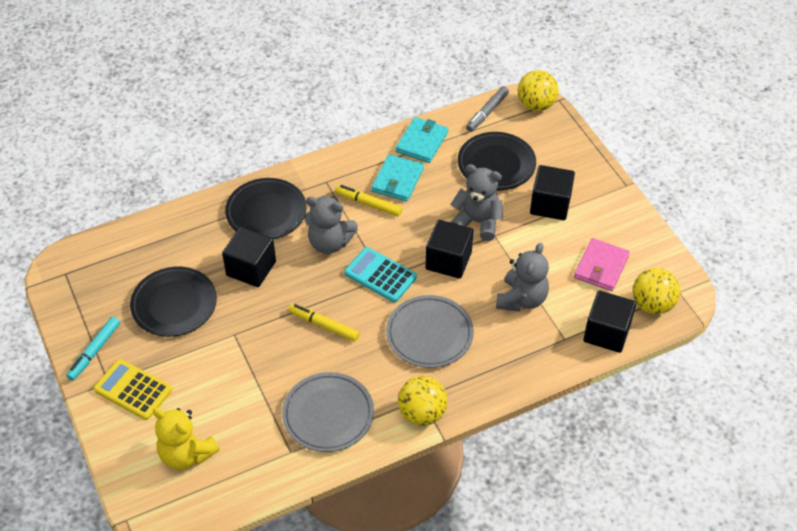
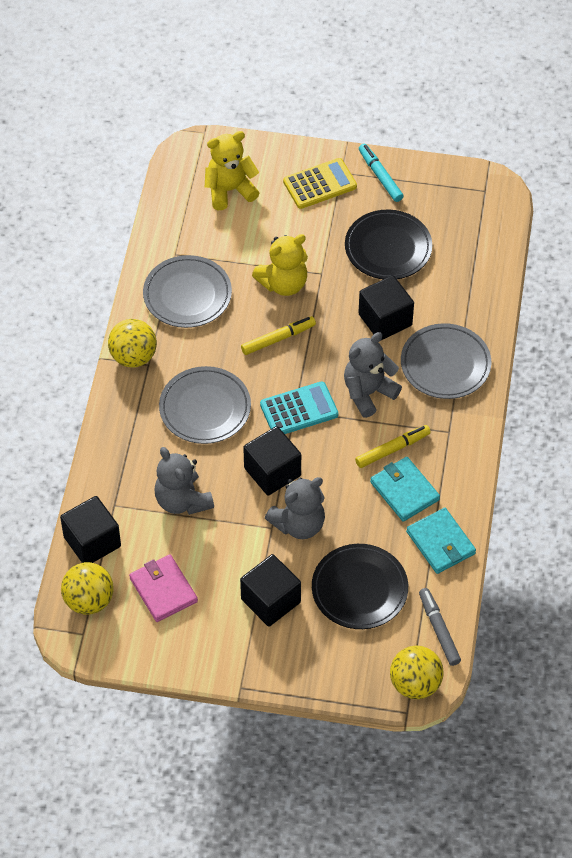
camera: 125 degrees right, 5 degrees up
black plate [225,178,307,239] -> grey plate [401,323,491,399]
none -> yellow teddy bear [252,234,308,296]

